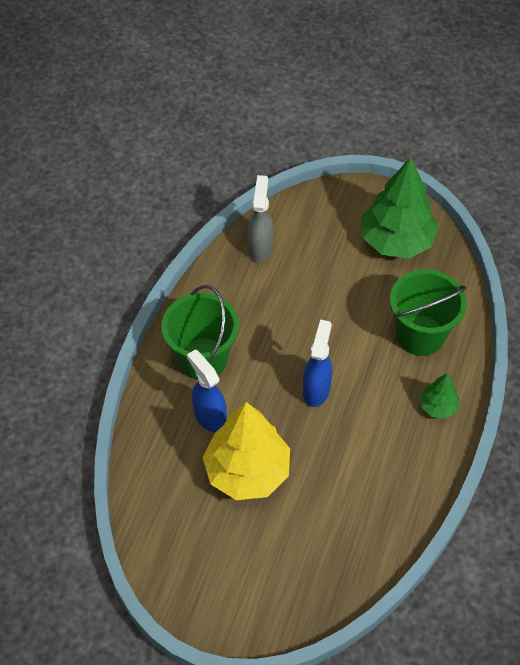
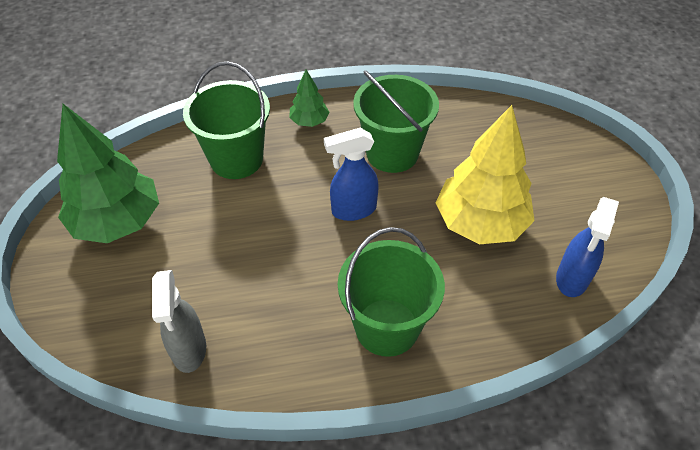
camera: 120 degrees left, 5 degrees down
blue spray bottle [187,349,227,432] -> blue spray bottle moved to [556,197,619,297]
grey spray bottle [247,175,274,262] -> grey spray bottle turned 75 degrees counterclockwise [152,270,206,373]
none -> green bucket [353,70,439,173]

